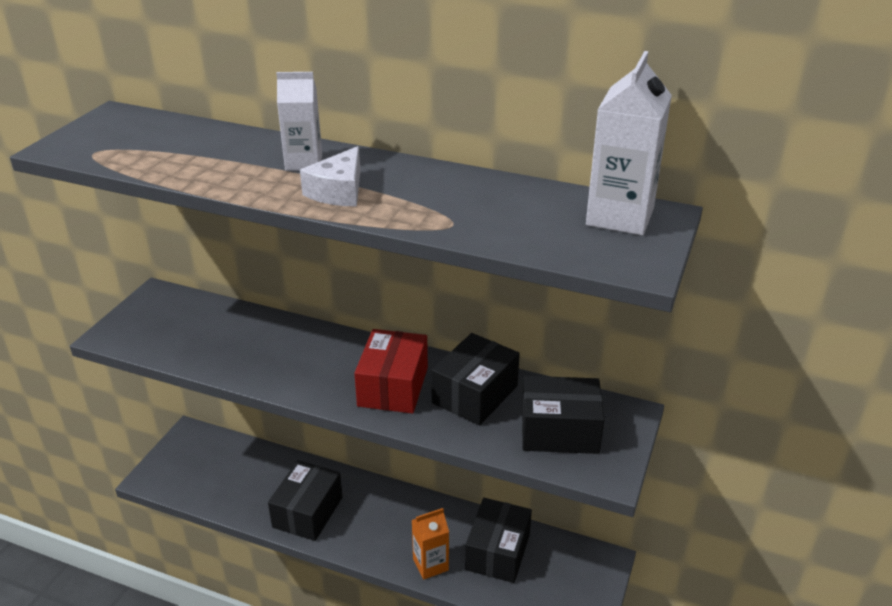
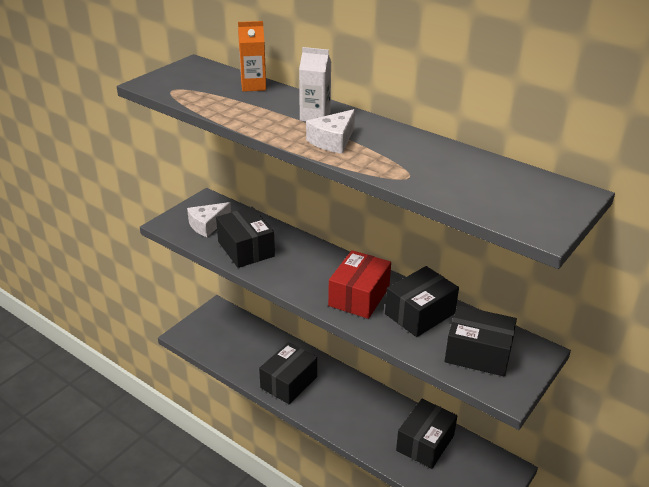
camera: 15 degrees right, 0 degrees up
orange carton [412,508,449,580] -> orange carton moved to [238,21,266,92]
white carton [586,51,672,235] -> none
none -> white cheese [187,202,231,237]
none -> black box [216,207,275,268]

